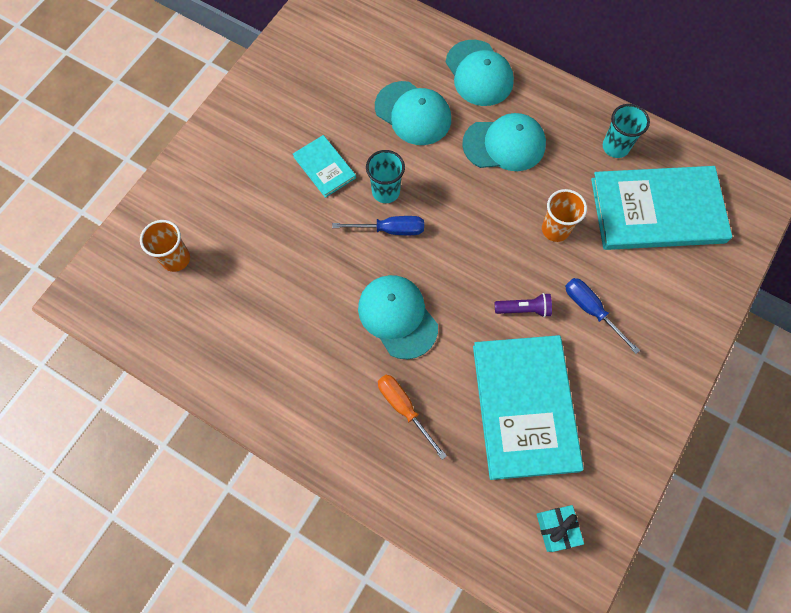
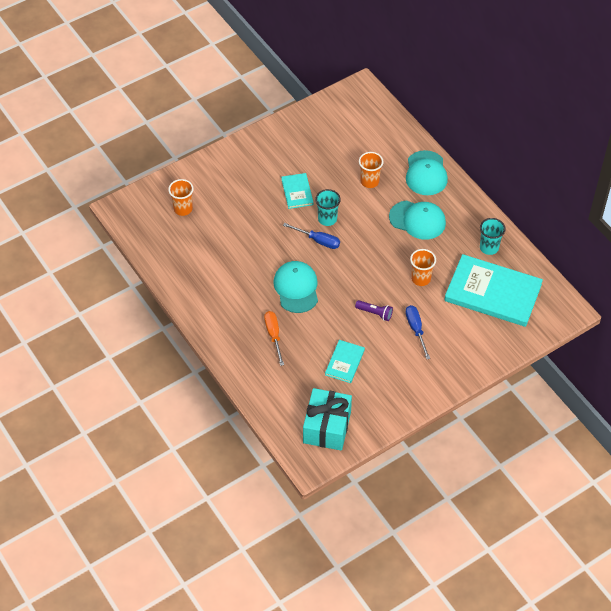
camera: 25 degrees right, 15 degrees down
turquoise cap [375,81,451,145] -> orange cup [359,152,384,188]
turquoise book [473,335,584,480] -> turquoise book [325,340,365,383], size x0.48
turquoise gift [536,505,584,552] -> turquoise gift [303,388,352,451], size x1.96

